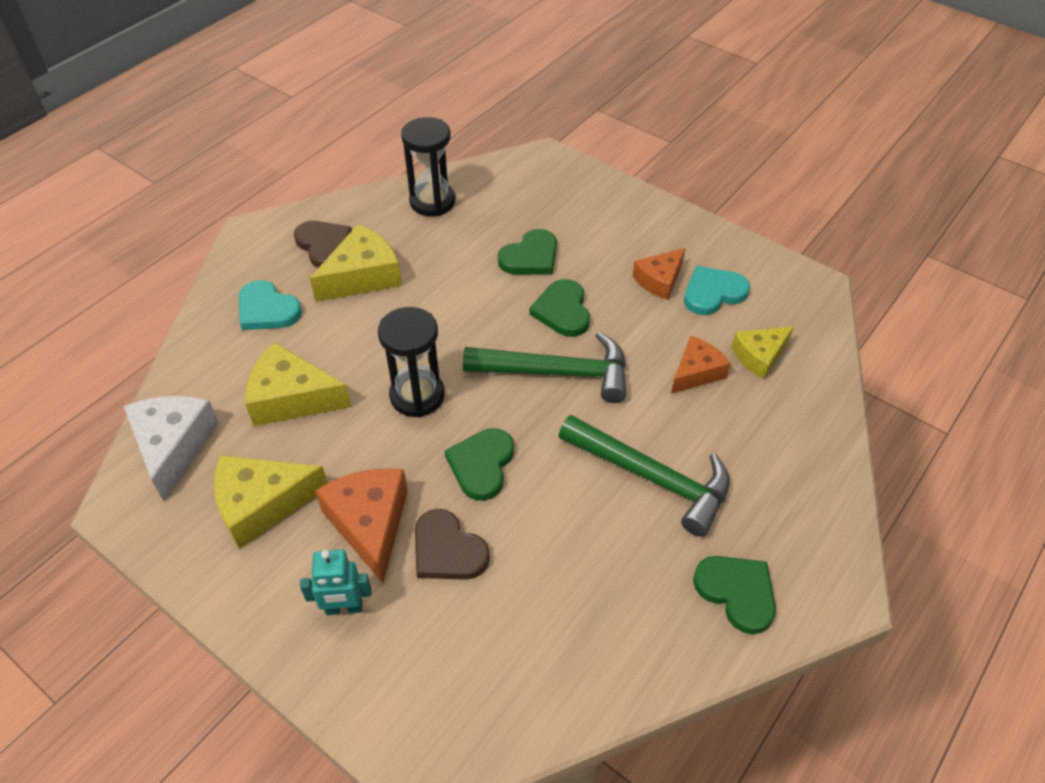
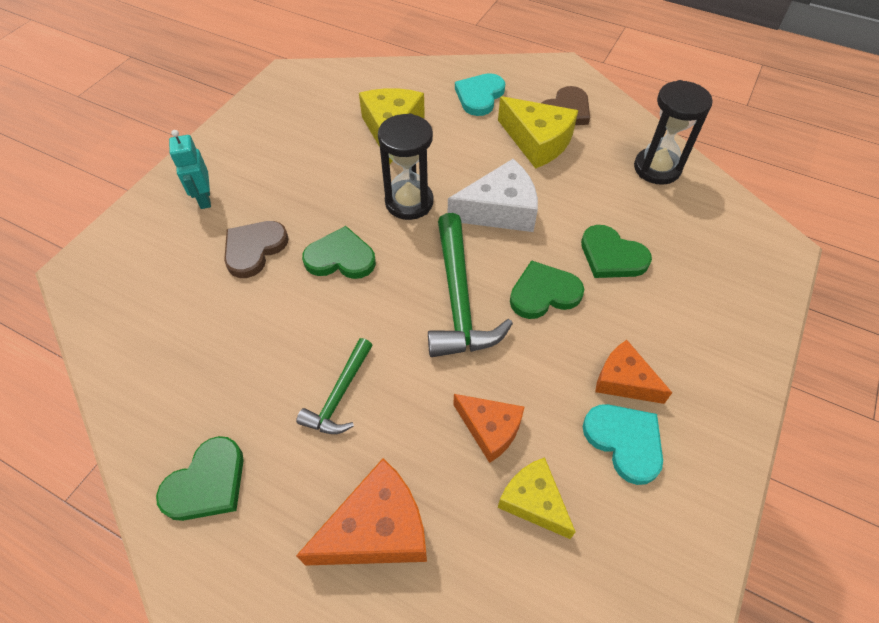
camera: 80 degrees right, 5 degrees up
white cheese [124,396,219,501] -> white cheese moved to [448,159,538,232]
yellow cheese [214,455,328,549] -> none
orange cheese [315,468,408,583] -> orange cheese moved to [296,458,427,566]
green hammer [559,415,730,537] -> green hammer [296,338,373,434], size x0.59

